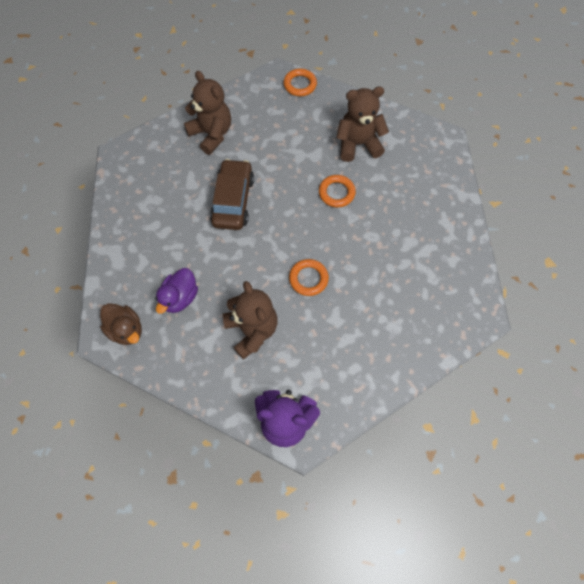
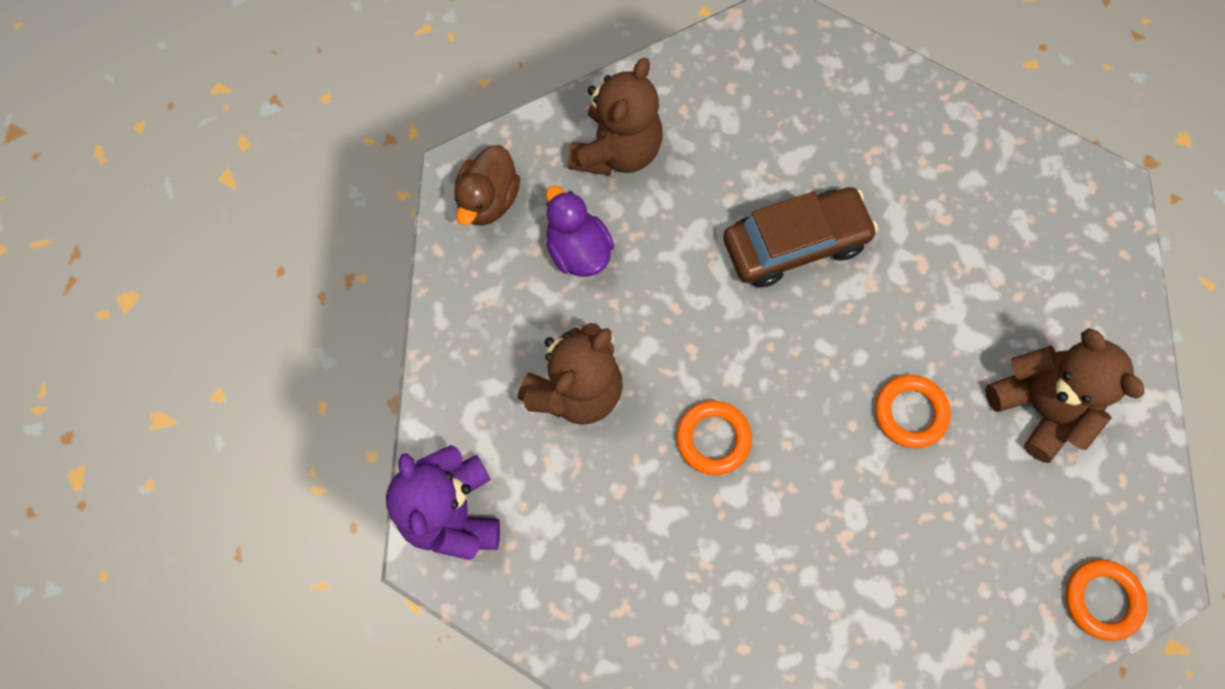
camera: 65 degrees right, 5 degrees up
purple duck [156,268,198,314] -> purple duck turned 60 degrees clockwise [546,185,614,277]
brown teddy bear [184,71,231,155] -> brown teddy bear moved to [568,57,663,175]
orange ring [283,69,317,96] -> orange ring moved to [1066,559,1147,641]

